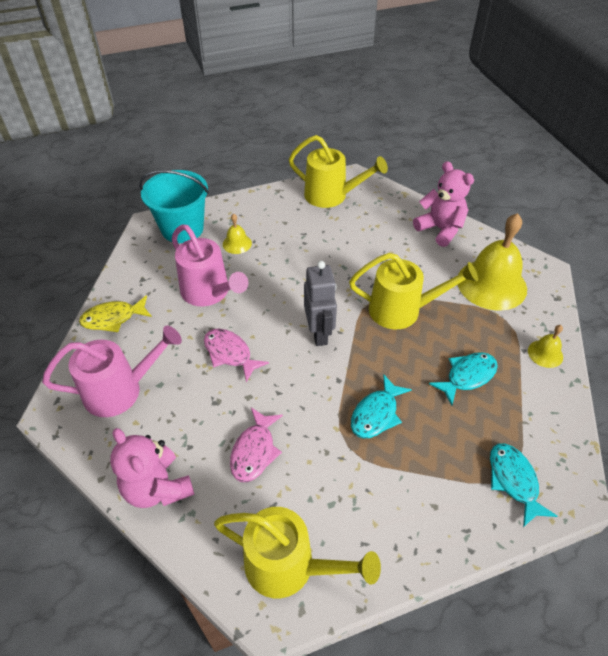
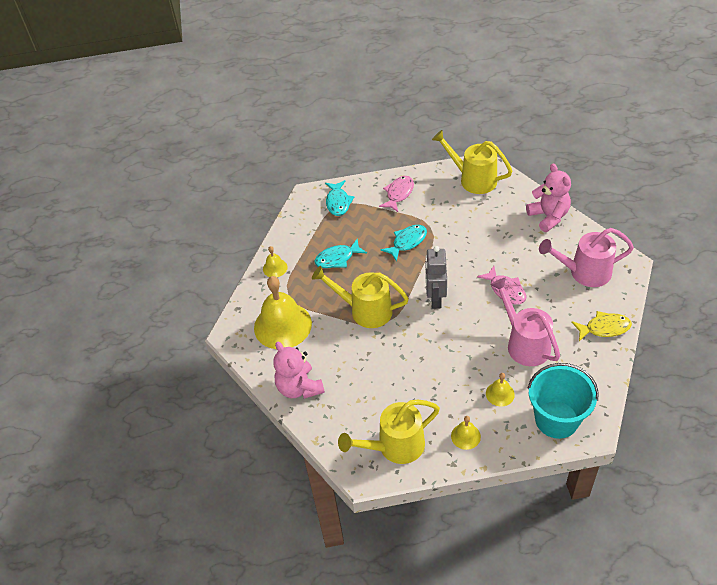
camera: 165 degrees left, 0 degrees up
pink fish [230,408,283,482] -> pink fish moved to [379,176,414,212]
yellow watering can [289,135,388,208] -> yellow watering can turned 60 degrees counterclockwise [338,400,440,464]
none -> yellow bell [451,416,481,450]

